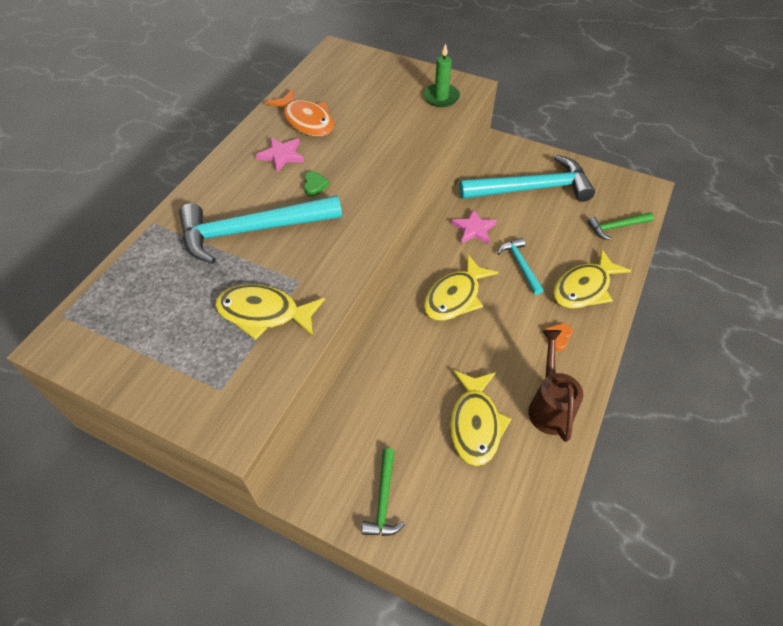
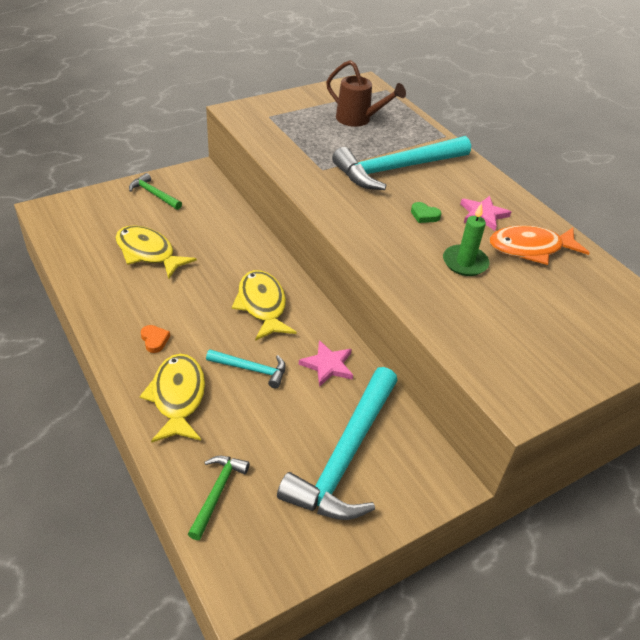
camera: 120 degrees right, 10 degrees down
turquoise hammer [179,195,342,264] -> turquoise hammer turned 135 degrees counterclockwise [332,136,471,190]
yellow fish [215,284,325,340] -> none
green candle [423,43,460,107] -> green candle moved to [443,203,489,276]
brown watering can [528,330,583,442] -> brown watering can moved to [326,60,406,127]

